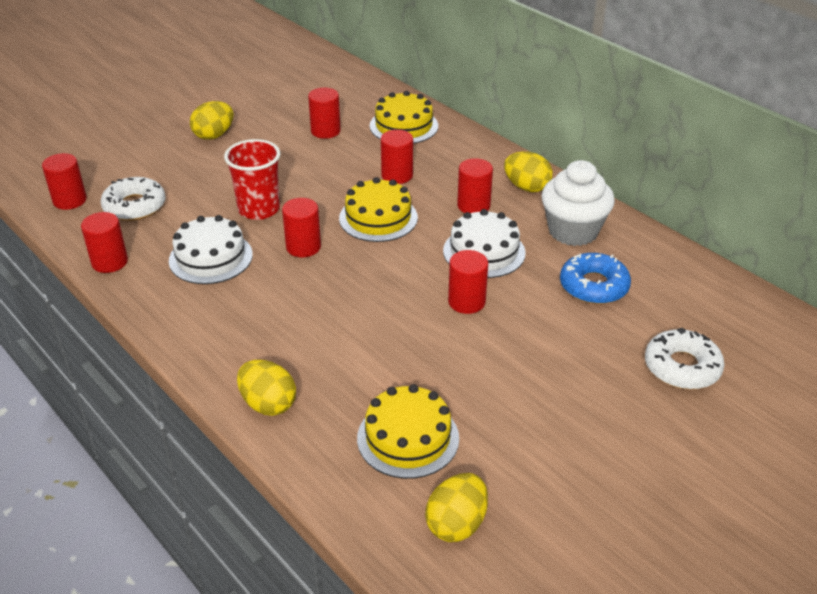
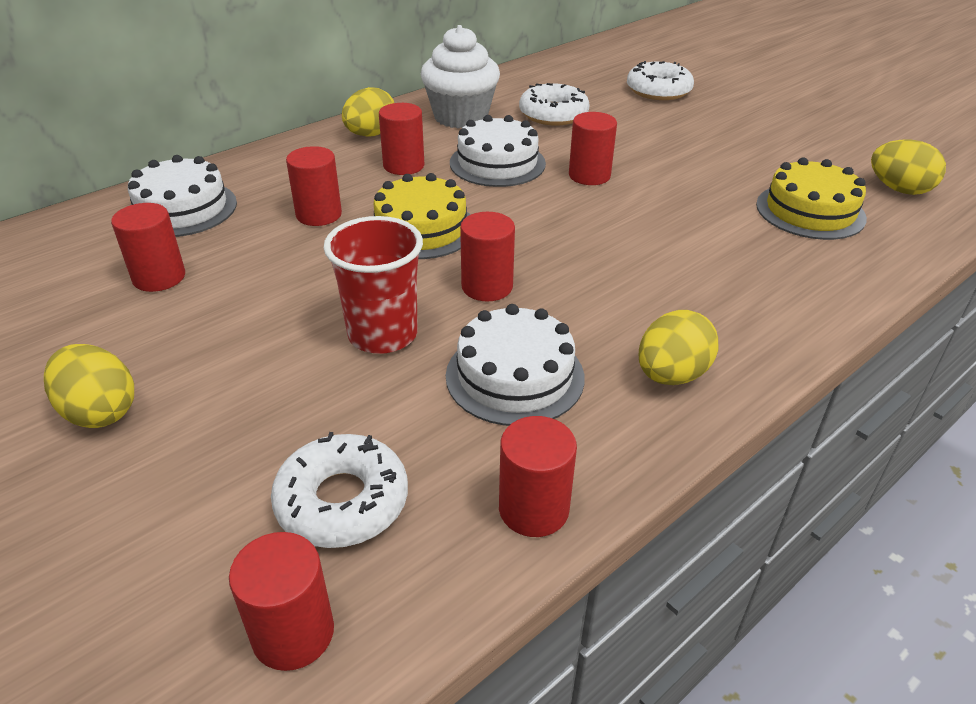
camera: 90 degrees left, 0 degrees up
yellow egg [237,360,296,416] -> yellow egg moved to [639,310,718,385]
yellow cake [370,91,438,144] -> white cake [128,155,237,237]
blue donut [560,253,631,304] -> white donut [519,83,590,125]

